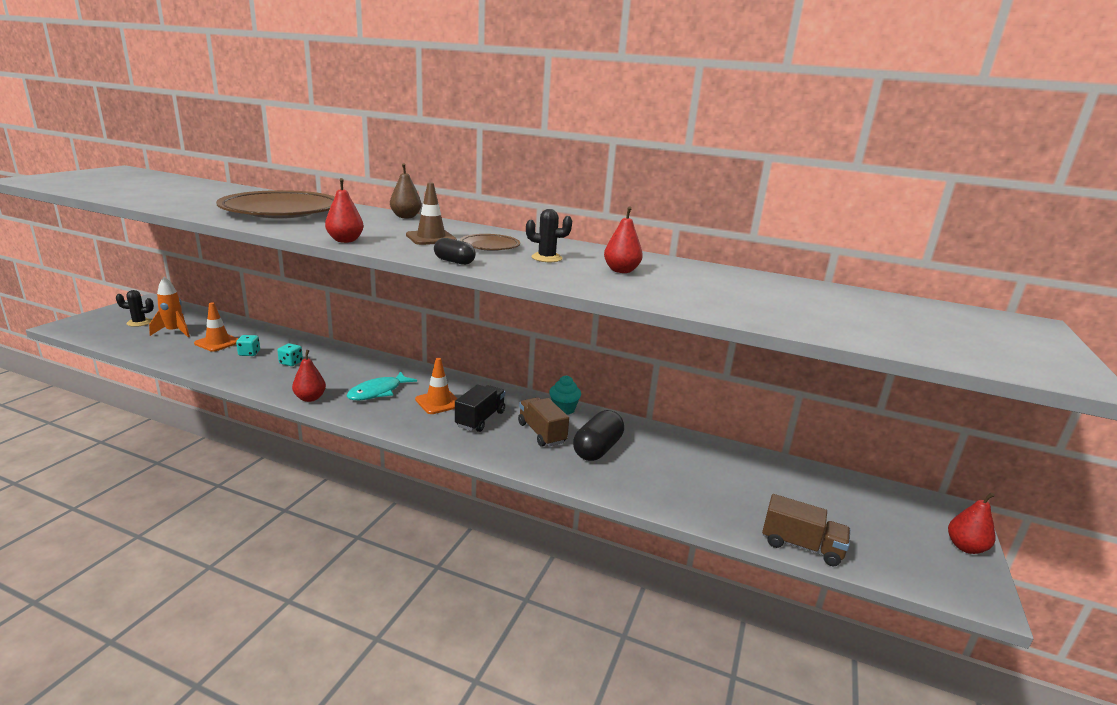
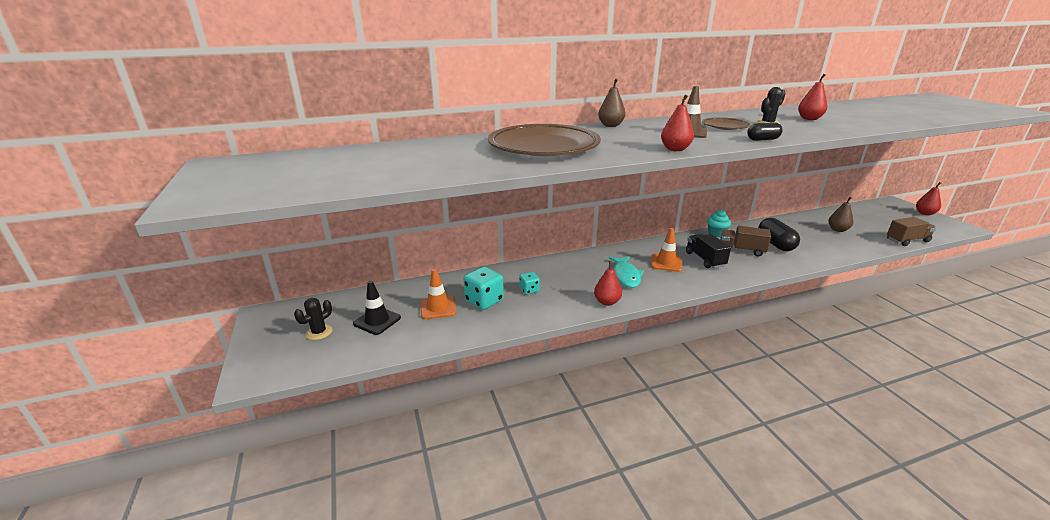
camera: 40 degrees left, 5 degrees up
orange rocket [149,277,190,337] -> black traffic cone [353,281,401,335]
turquoise dice [236,335,260,356] -> turquoise dice [463,267,504,310], size x1.78
none -> brown pear [828,197,853,232]

